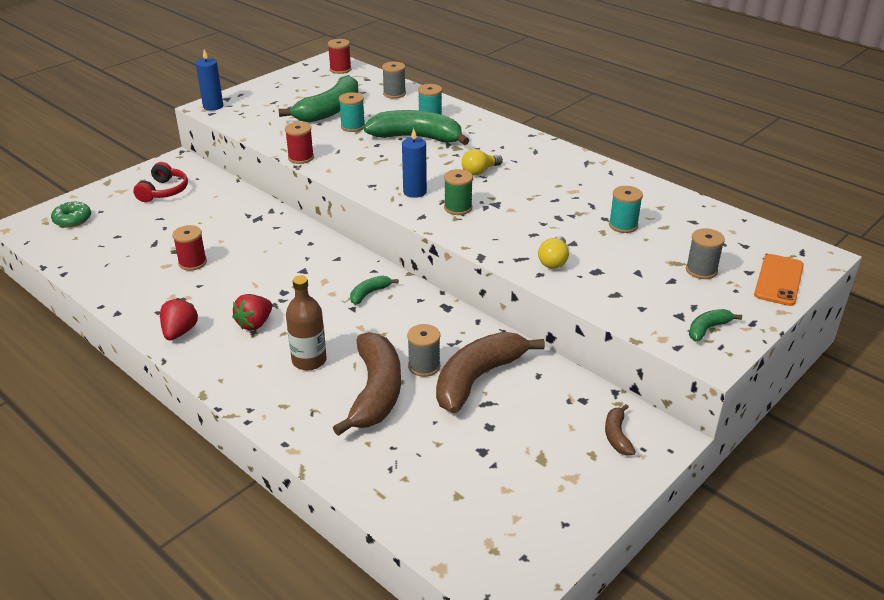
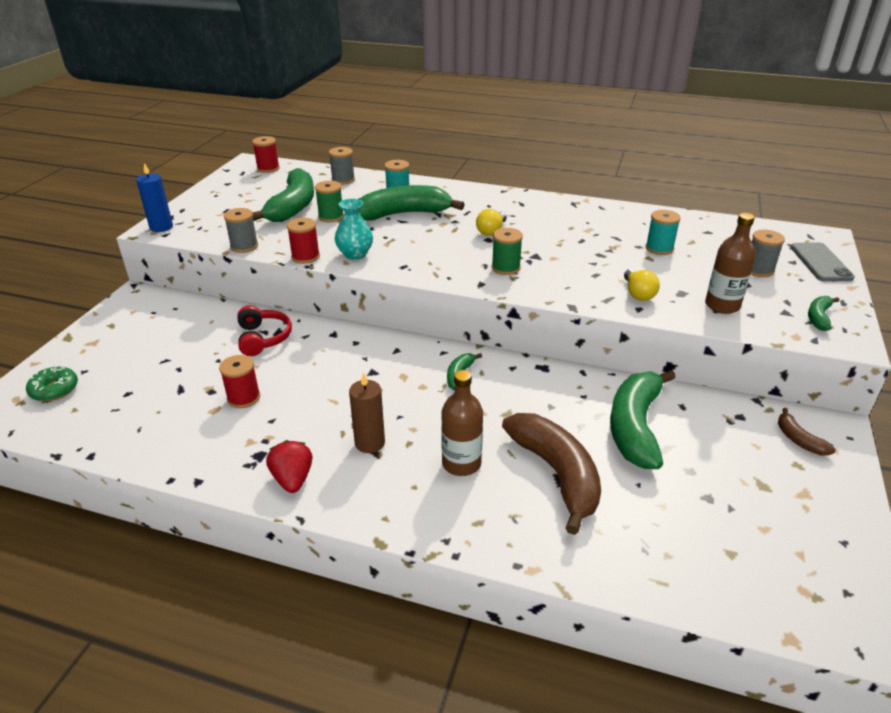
camera: 25 degrees left, 0 degrees up
red headphones [133,162,188,202] -> red headphones moved to [237,305,292,356]
red strawberry [232,294,272,331] -> brown candle [349,372,385,453]
turquoise spool [339,92,365,132] -> green spool [315,181,344,222]
blue candle [402,128,427,198] -> none
grey spool [407,324,440,377] -> grey spool moved to [224,208,258,253]
brown banana [436,332,545,413] -> green banana [610,370,676,469]
orange phone [754,254,804,306] -> grey phone [791,242,855,282]
none -> turquoise vase [335,199,373,260]
none -> brown bottle [705,213,756,314]

